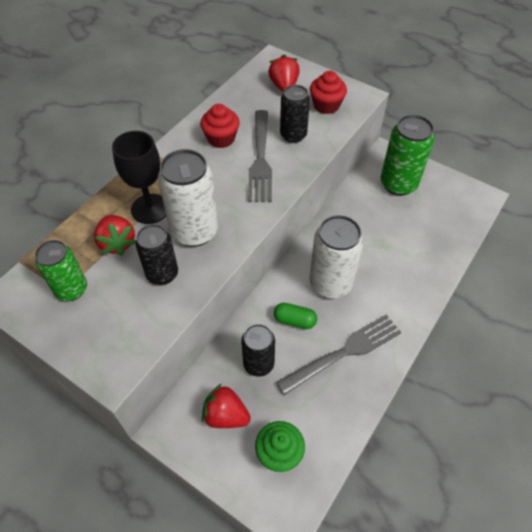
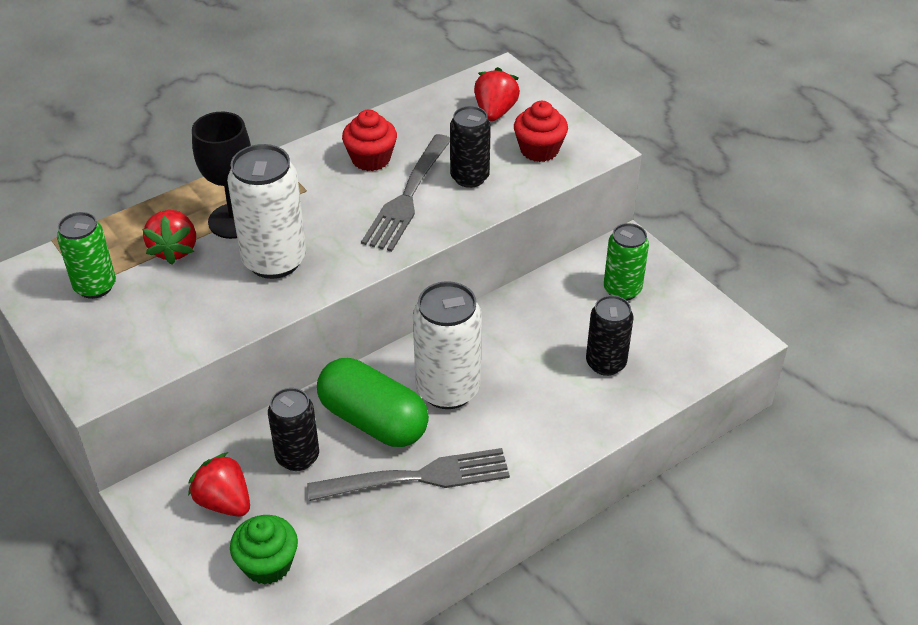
camera: 20 degrees right, 10 degrees down
black can [135,224,178,285] -> black can moved to [586,295,633,376]
green capsule [274,303,317,329] -> green capsule [317,358,429,447], size x1.97
green can [381,115,435,196] -> green can [604,223,649,301], size x0.65

